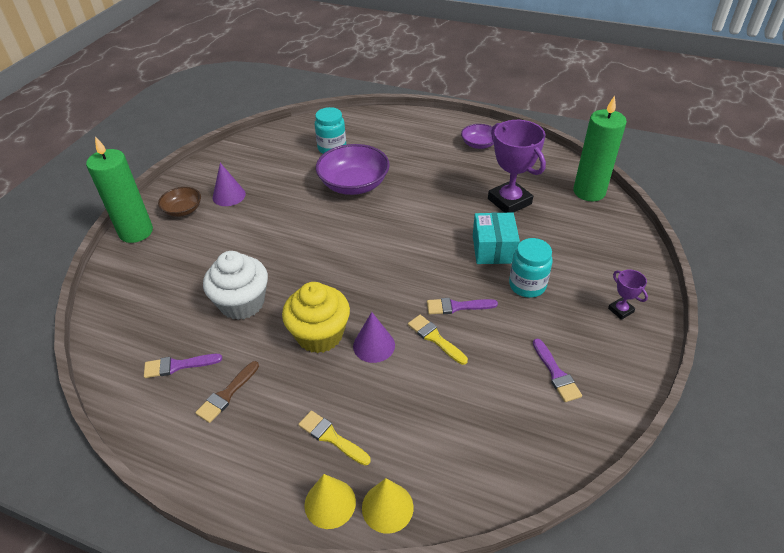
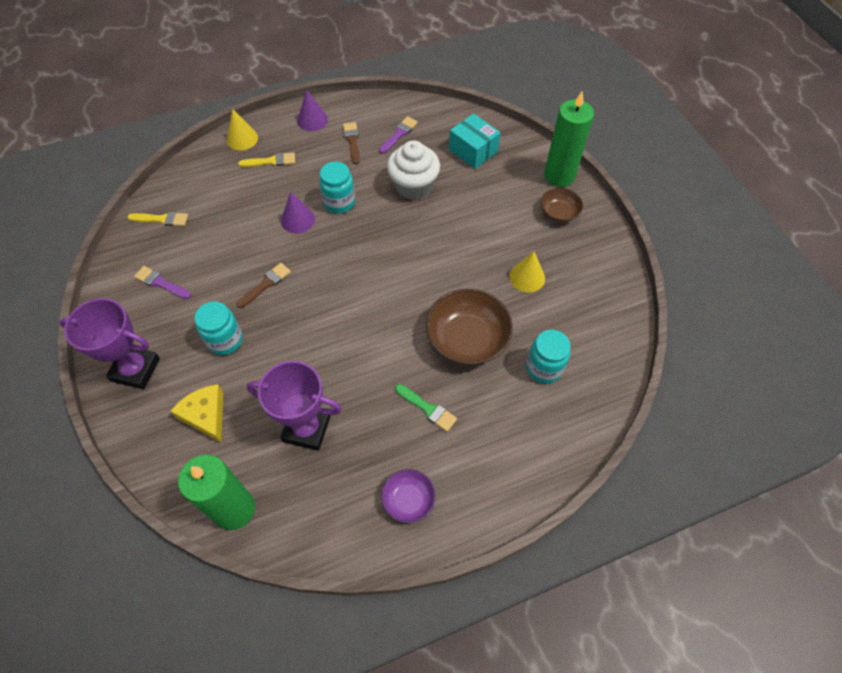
camera: 135 degrees right, 15 degrees up
purple cone [213,163,246,206] -> purple cone moved to [297,90,328,131]
yellow cupcake [282,282,350,353] -> turquoise jar [319,162,355,214]
purple bowl [316,144,390,195] -> brown bowl [426,289,513,365]
yellow cone [362,478,414,534] -> yellow cone moved to [509,251,545,293]
yellow brush [408,315,468,365] -> yellow brush moved to [128,212,188,226]
purple brush [427,298,498,314] -> brown brush [236,263,291,308]
turquoise box [473,212,520,264] -> turquoise box moved to [449,113,501,169]
purple trophy [608,270,648,320] -> purple trophy [60,298,160,389], size x2.11
none -> yellow cheese [170,384,223,442]
none -> green brush [395,384,457,432]

